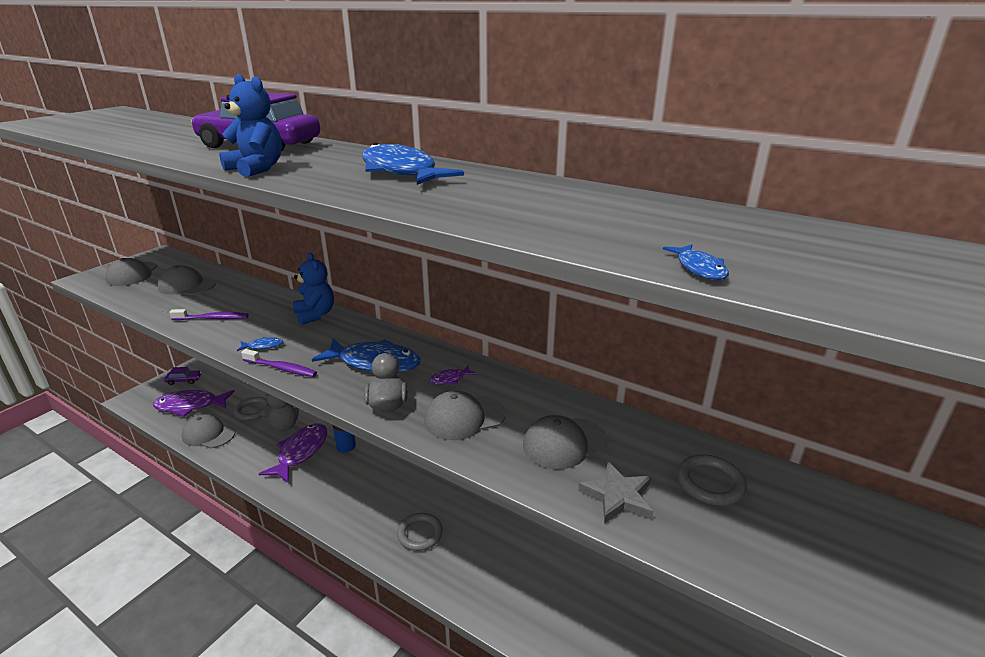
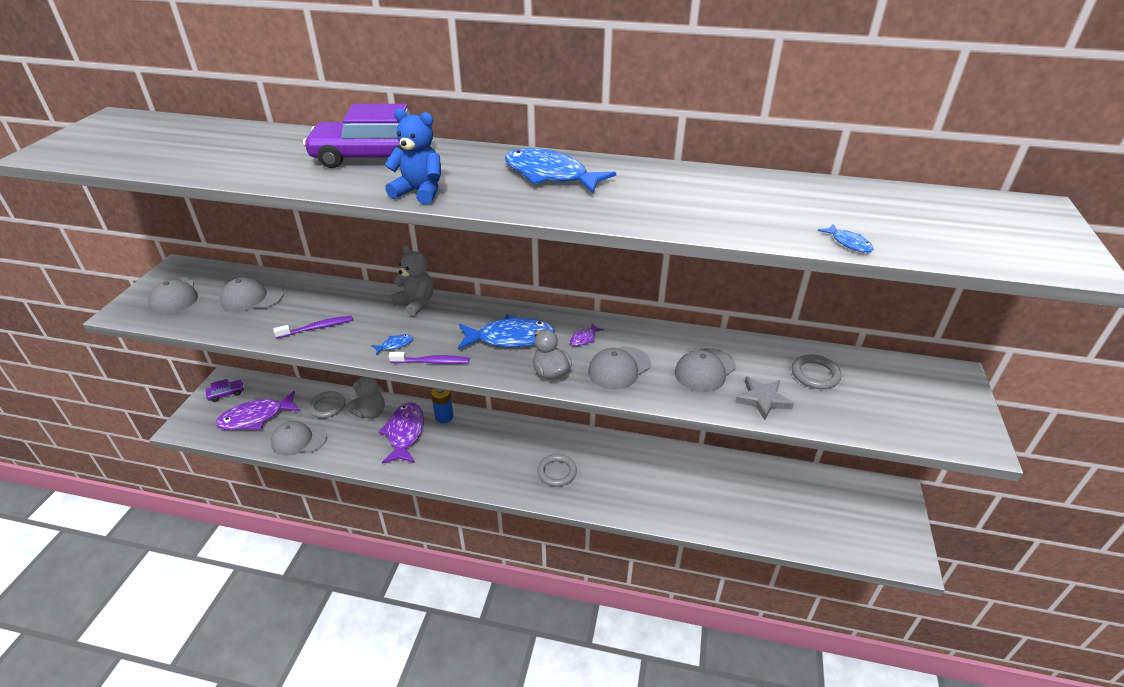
camera: 20 degrees left, 10 degrees up
blue teddy bear [293,253,334,325] -> grey teddy bear [391,245,434,316]

